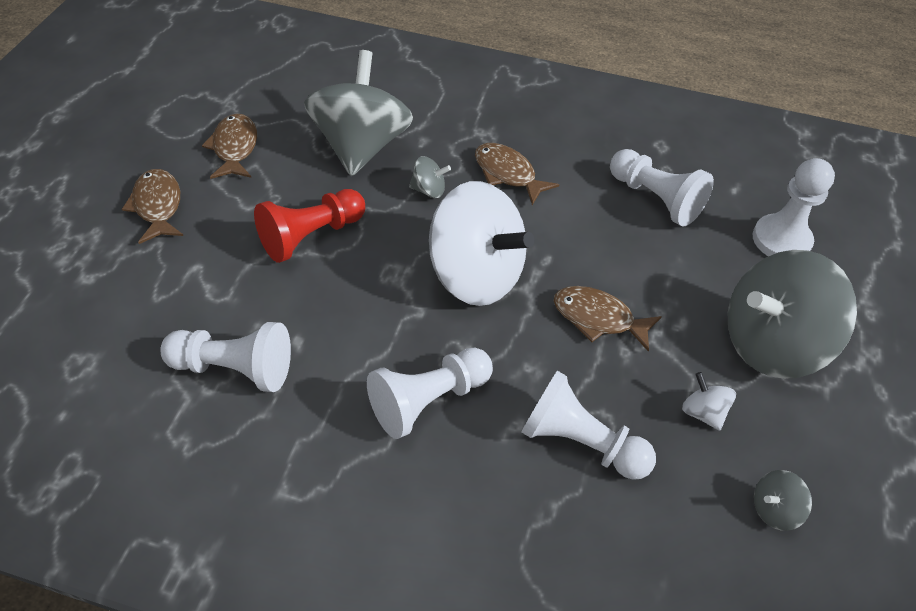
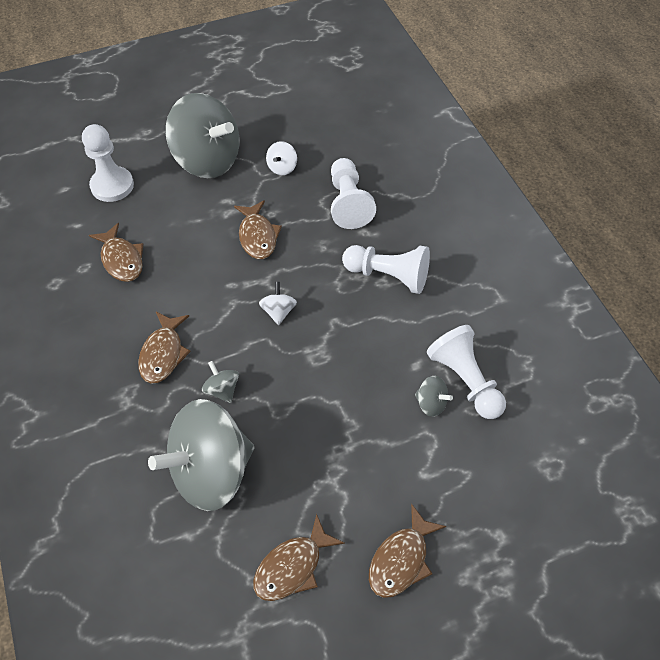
camera: 125 degrees left, 5 degrees up
red pawn [254,189,365,263] -> none
white spinning top [429,181,534,306] -> white spinning top [259,282,297,325], size x0.40
white pawn [610,149,714,227] -> brown fish [89,223,143,282]
grey spinning top [754,470,812,531] -> grey spinning top moved to [415,376,453,417]

